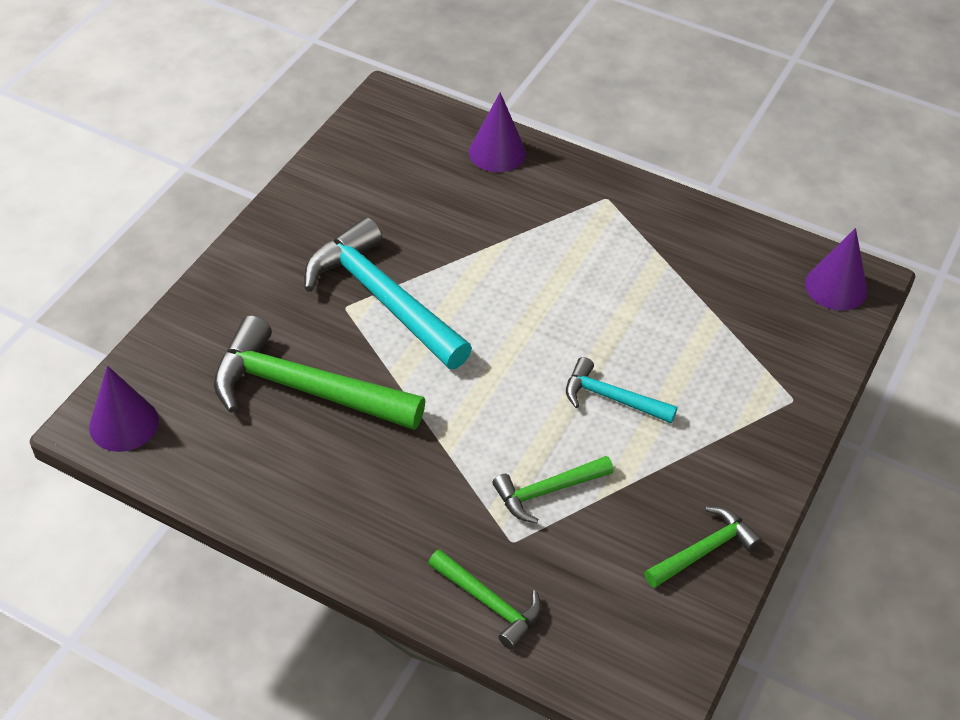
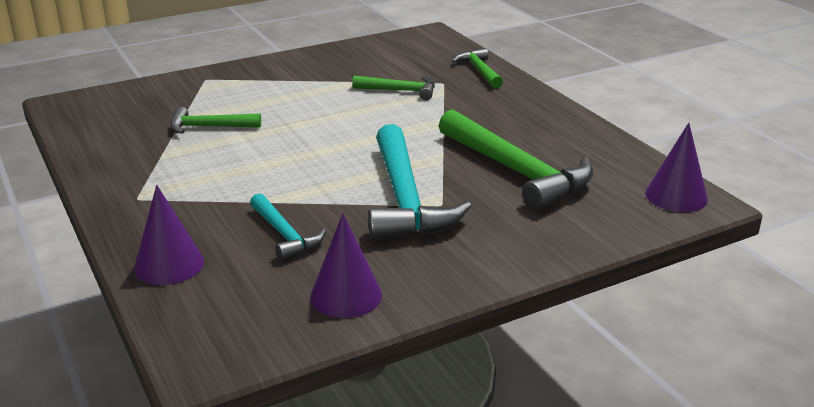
camera: 145 degrees left, 20 degrees down
turquoise hammer [566,357,678,423] -> turquoise hammer moved to [250,193,326,261]
green hammer [644,506,762,588] -> green hammer moved to [170,107,261,134]
purple cone [805,228,868,311] -> purple cone moved to [310,213,382,318]

